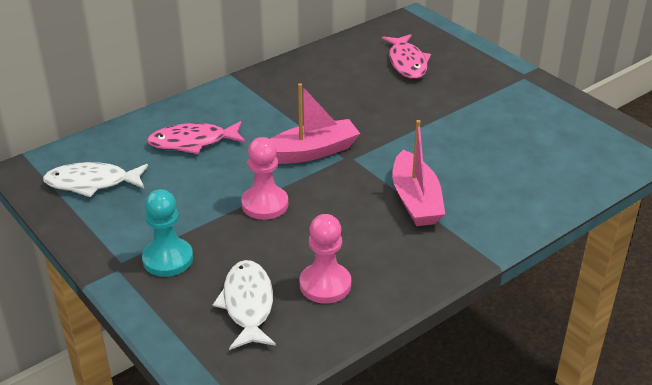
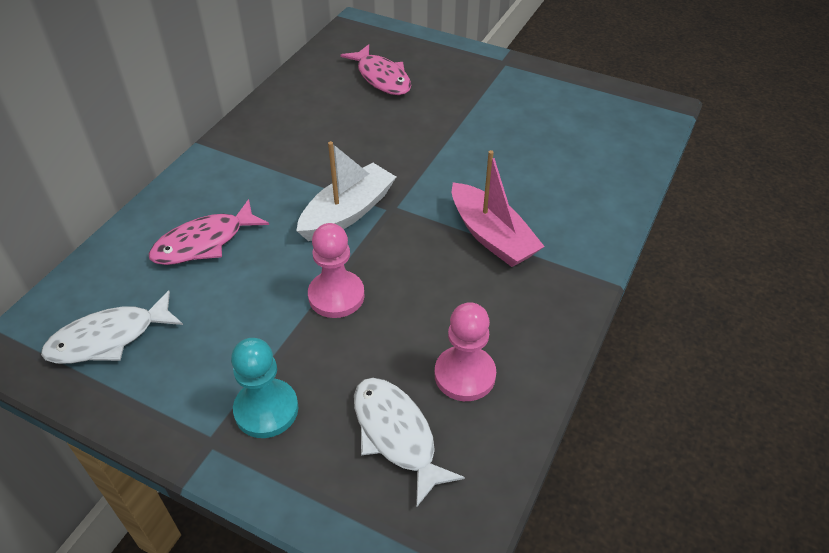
camera: 25 degrees left, 10 degrees up
pink boat [270,83,360,164] -> white boat [296,141,396,241]

